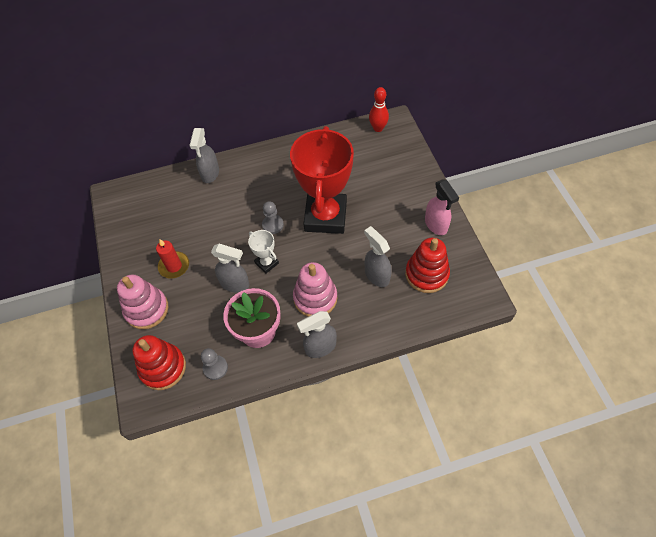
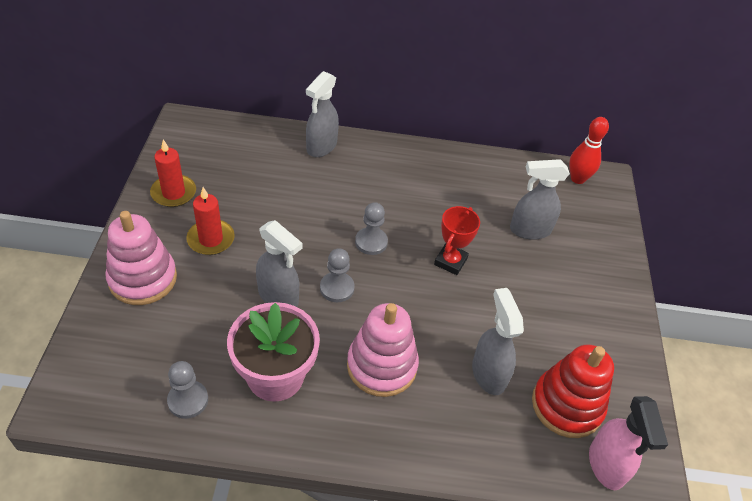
camera: 15 degrees right, 10 degrees down
red stacking toy [133,335,186,390] -> none
white trophy [248,230,279,274] -> grey pawn [320,248,355,302]
red trophy [290,126,354,234] -> red trophy [434,206,480,275], size x0.43
grey spray bottle [297,311,337,358] -> grey spray bottle moved to [510,159,570,240]
pink spray bottle [425,179,459,235] -> pink spray bottle moved to [589,396,668,490]
none -> red candle [150,139,196,207]

